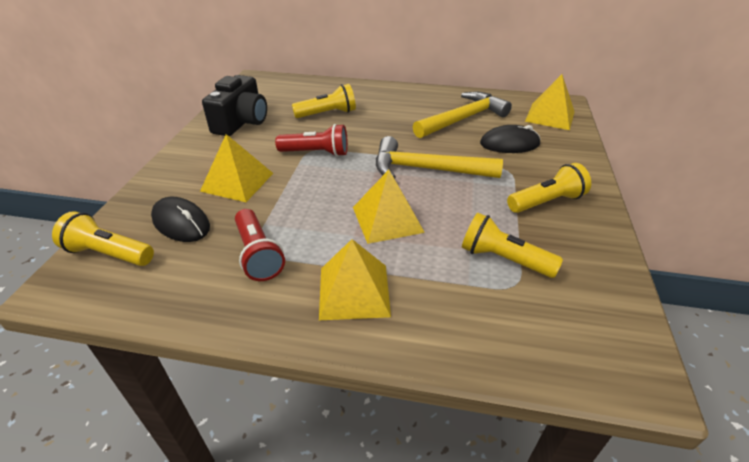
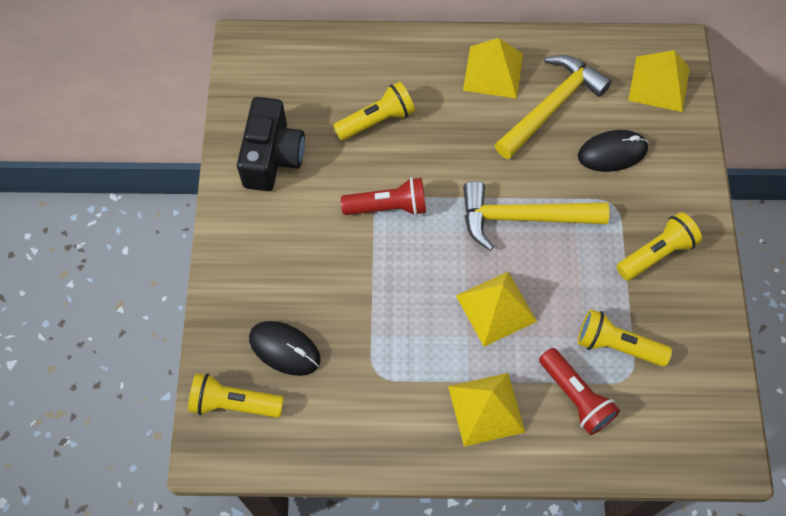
camera: 10 degrees left, 25 degrees up
yellow pyramid [200,134,273,202] -> yellow pyramid moved to [463,38,523,98]
red flashlight [235,209,285,281] -> red flashlight moved to [539,348,620,435]

